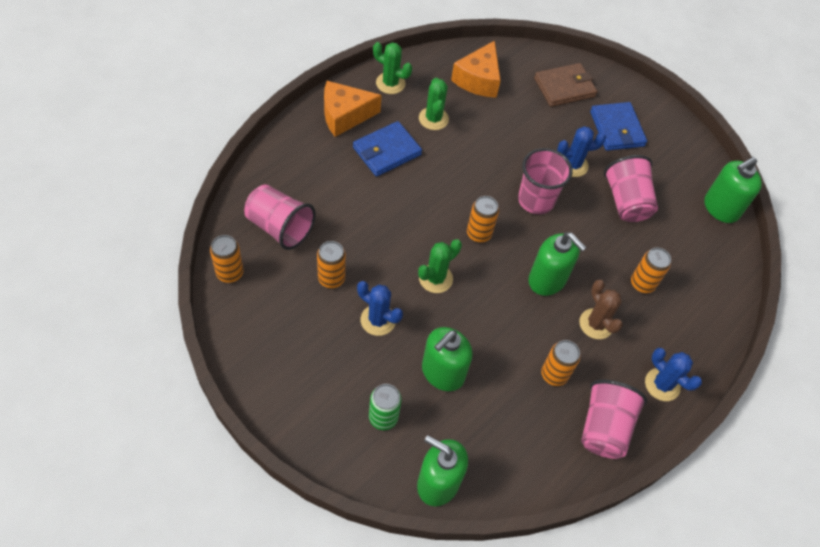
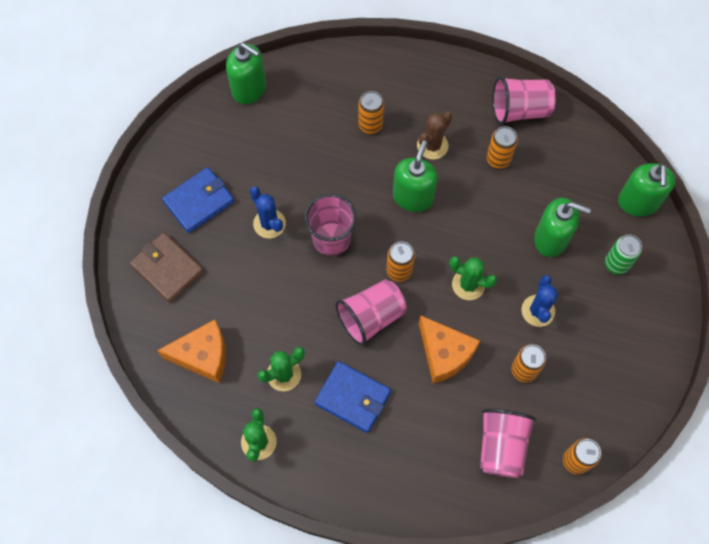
camera: 110 degrees left, 10 degrees up
orange cheese [324,81,382,137] -> orange cheese moved to [419,315,480,384]
pink cup [604,155,658,222] -> pink cup moved to [335,279,407,346]
blue cactus [645,348,702,401] -> none

